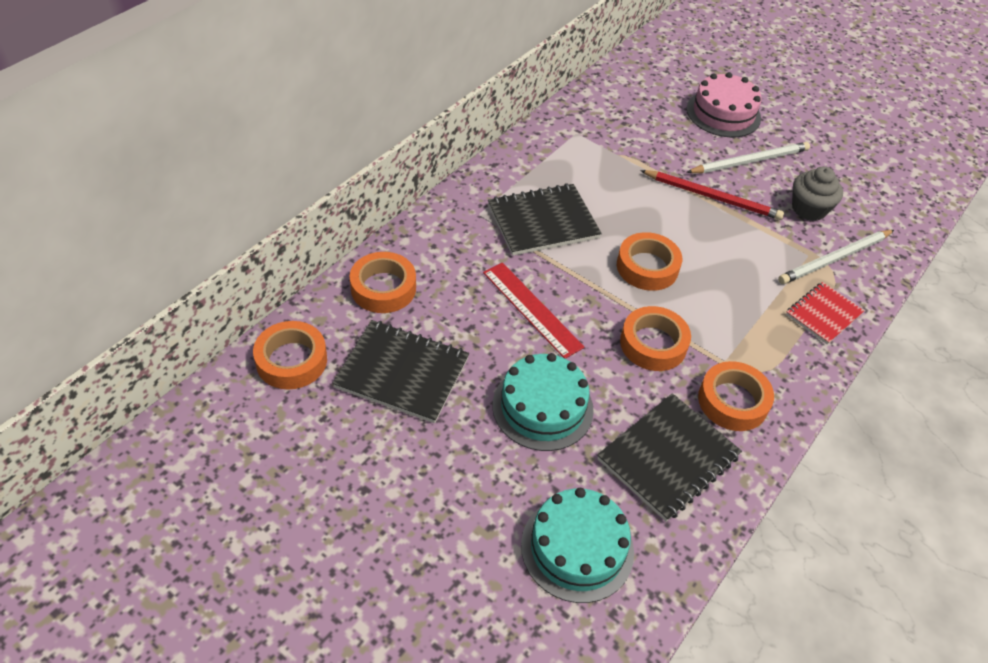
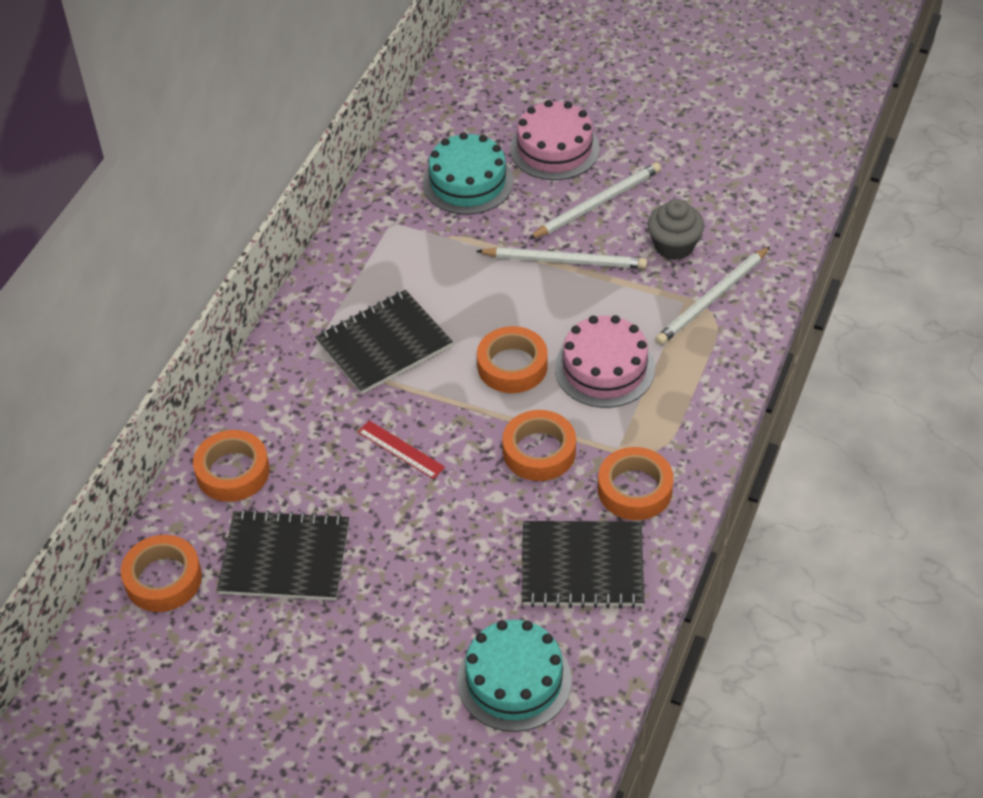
camera: 10 degrees left, 0 degrees up
red ruler [483,263,584,359] -> red ruler [358,420,445,479], size x0.66
turquoise cake [493,353,594,451] -> turquoise cake moved to [423,132,514,215]
black notebook [597,393,742,522] -> black notebook turned 60 degrees clockwise [522,521,644,608]
red pencil [640,170,784,220] -> white pencil [477,247,647,269]
red notebook [786,282,864,345] -> none
none -> pink cake [555,315,655,408]

